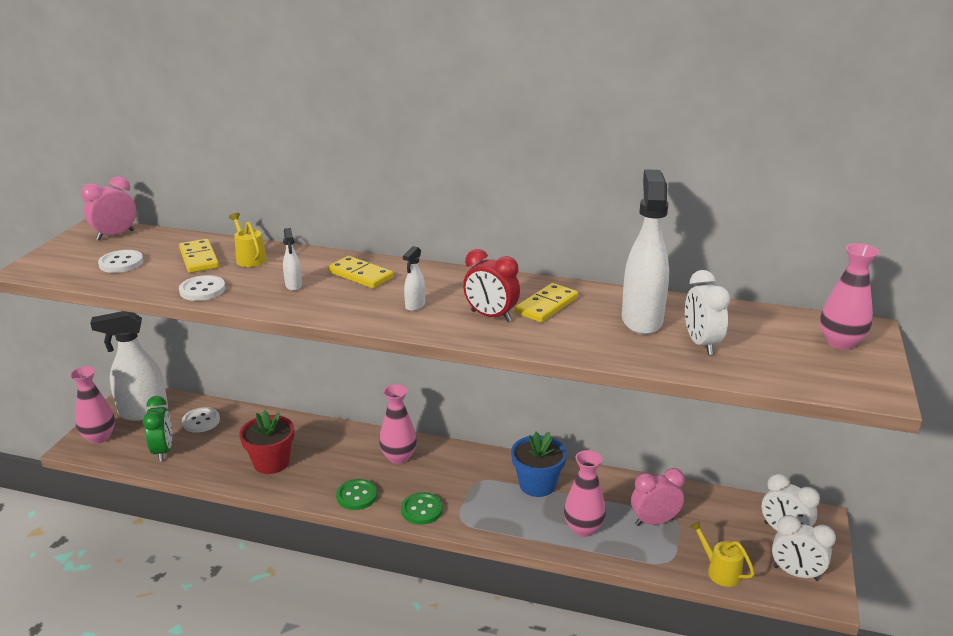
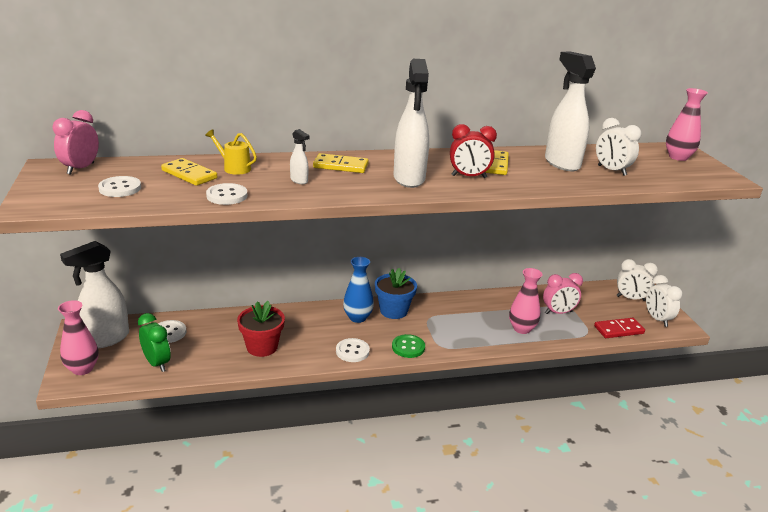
camera: 30 degrees left, 0 degrees up
green button [336,479,377,510] -> white button [336,338,370,362]
pink vase [379,384,417,464] -> blue vase [343,257,374,323]
white spray bottle [403,246,425,311] -> white spray bottle [393,59,429,188], size x2.29
blue flower pot [511,432,567,497] -> blue flower pot moved to [375,268,417,319]
pink clock [631,468,685,526] -> pink clock turned 150 degrees counterclockwise [543,273,583,314]
yellow watering can [690,521,755,587] -> red domino [594,318,645,338]
white clock [772,515,836,581] -> white clock turned 75 degrees clockwise [646,275,682,327]

